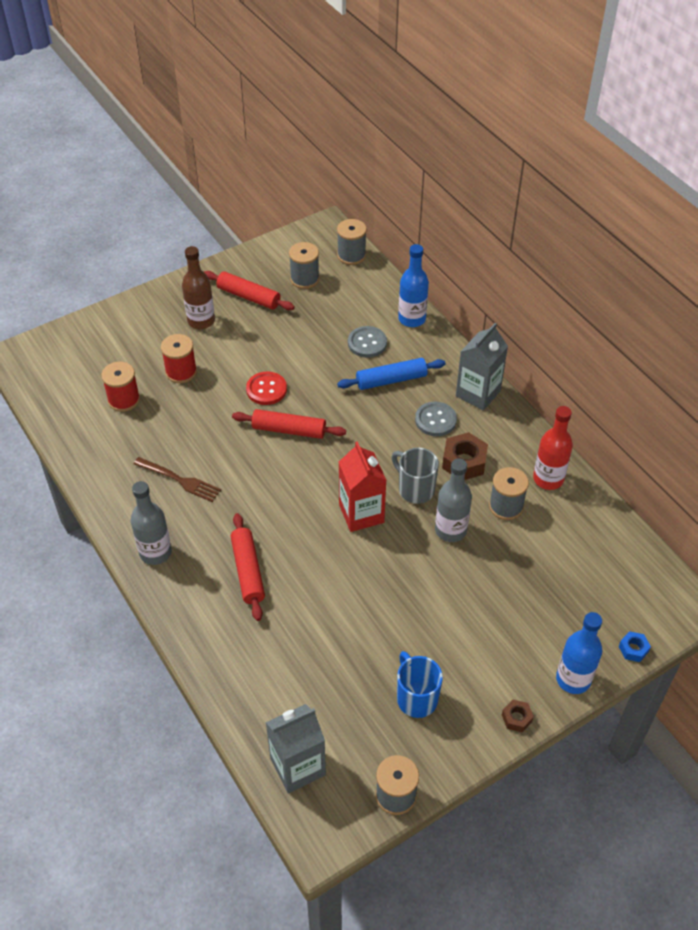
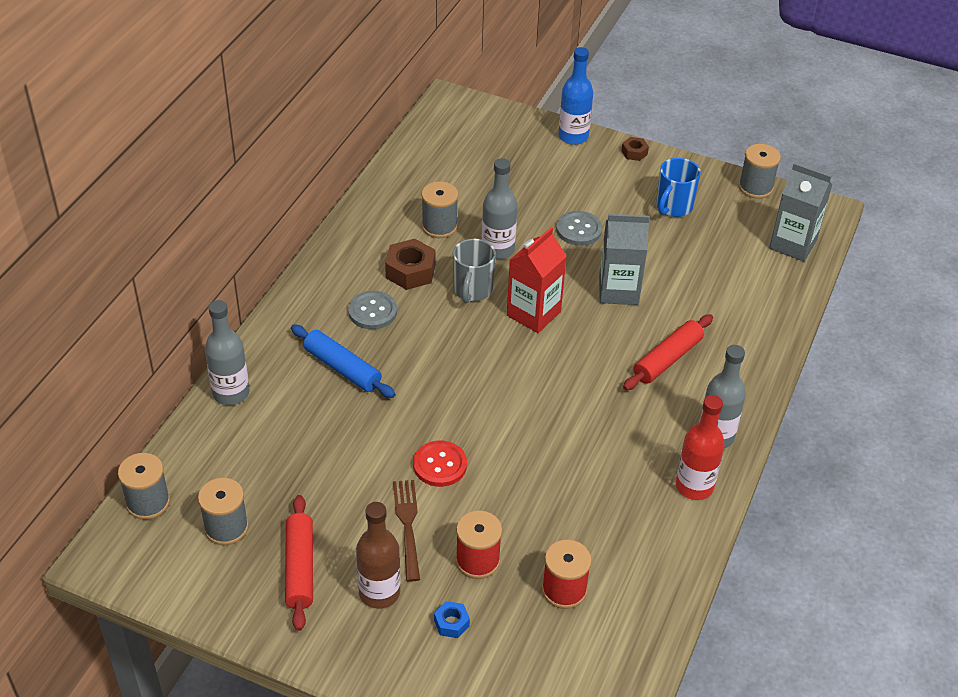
camera: 125 degrees left, 5 degrees down
brown fork [134,457,221,502] -> brown fork moved to [393,480,420,582]
red rolling pin [232,409,346,439] -> none
grey button [348,326,387,358] -> grey button moved to [556,211,602,246]
blue bottle [398,244,429,327] -> grey bottle [205,300,249,405]
grey carton [456,323,508,411] -> grey carton moved to [599,214,650,305]
red bottle [533,406,573,490] -> red bottle moved to [676,395,725,500]
blue nut [619,631,651,662] -> blue nut moved to [434,601,470,638]

